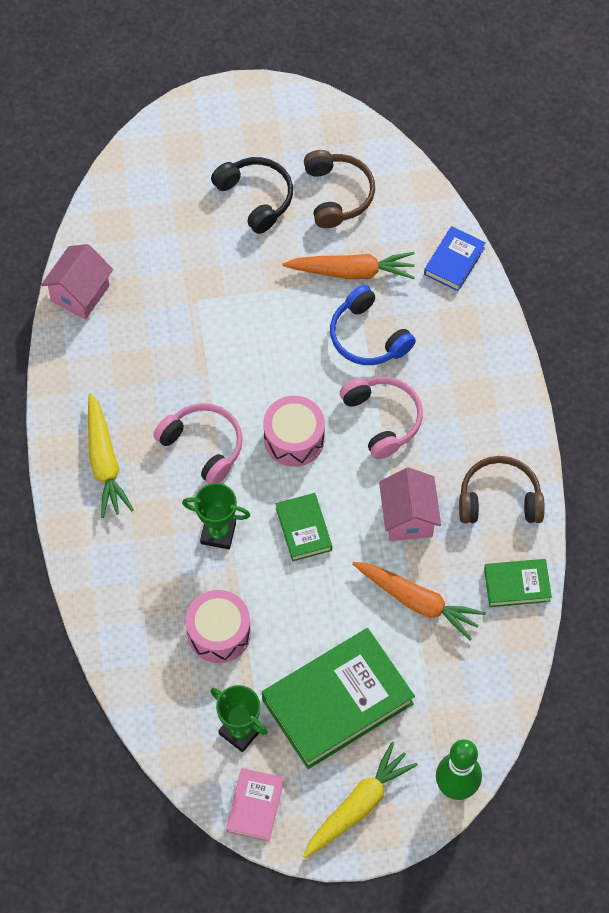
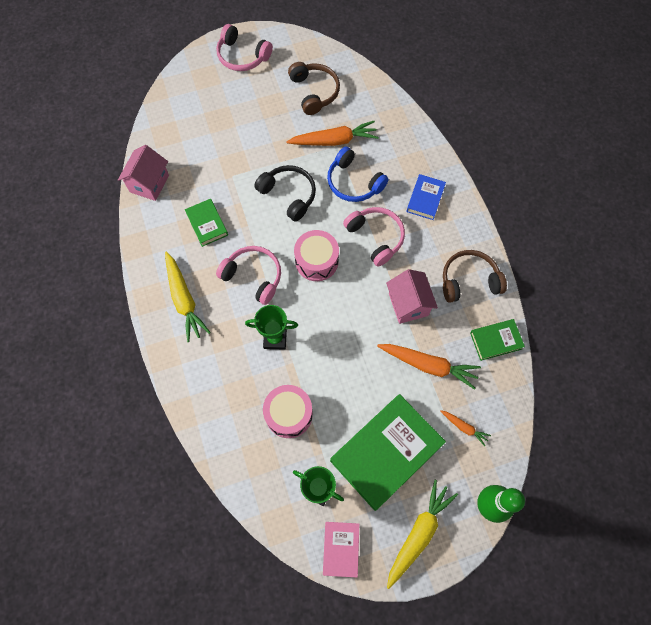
camera: 10 degrees left, 5 degrees up
black headphones [211,157,293,234] -> black headphones moved to [254,165,316,222]
green book [276,493,332,562] -> green book moved to [185,199,228,247]
blue book [424,226,486,291] -> blue book moved to [407,174,446,220]
none -> pink headphones [216,24,273,71]
none -> orange carrot [440,410,491,446]

